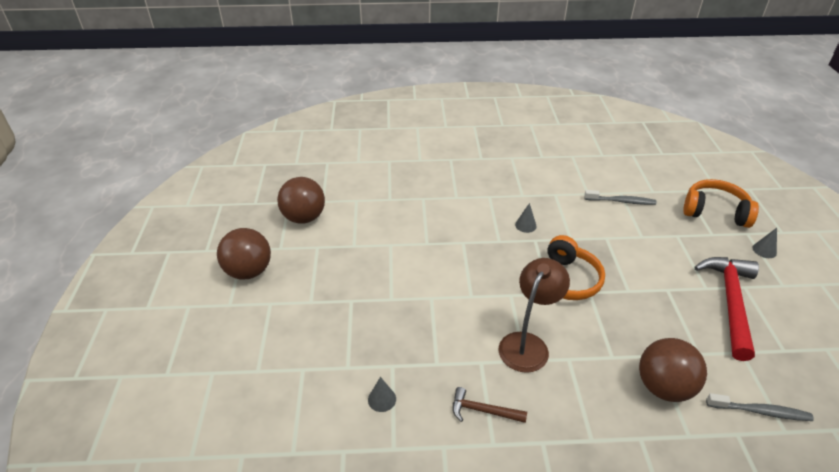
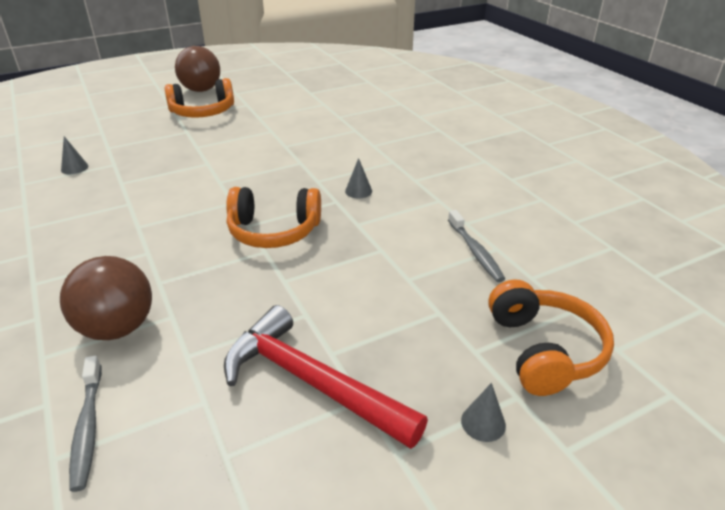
camera: 65 degrees right, 5 degrees down
brown ball [277,177,325,224] -> none
brown hammer [453,387,527,423] -> none
brown lamp [499,258,570,373] -> none
red hammer [694,257,759,361] -> red hammer turned 135 degrees counterclockwise [224,305,428,449]
none -> orange headphones [165,78,234,118]

